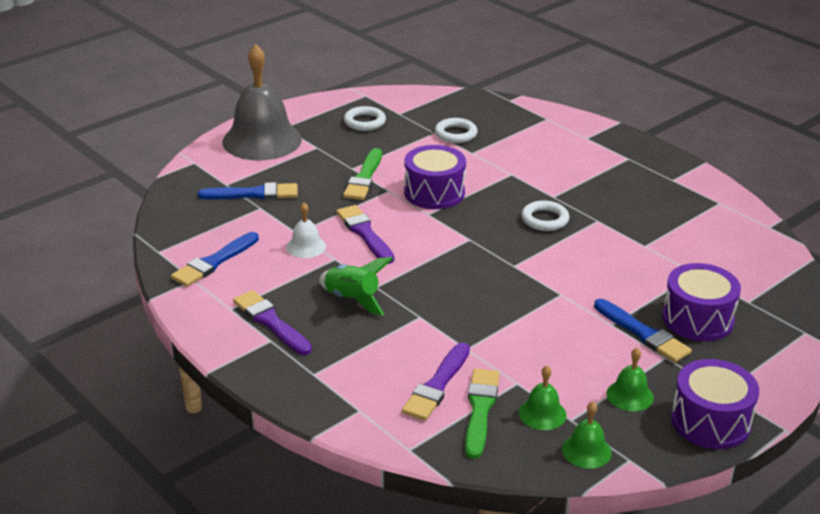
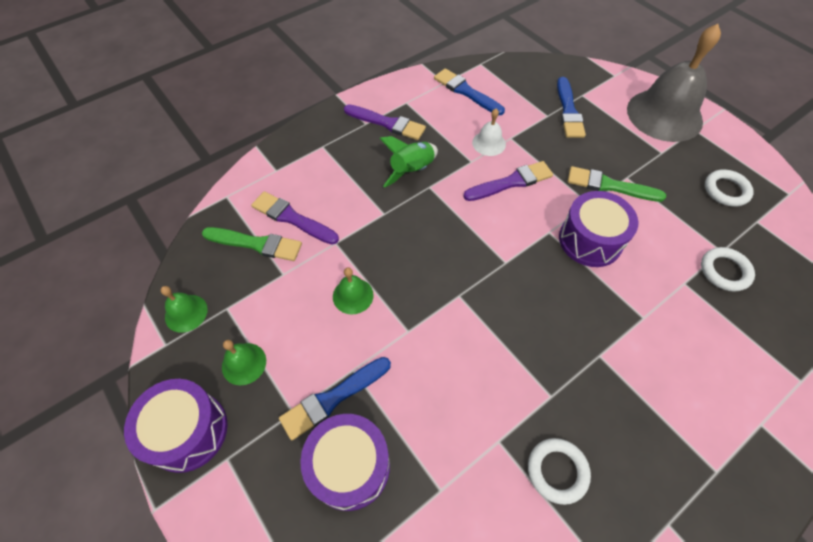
camera: 95 degrees right, 25 degrees up
purple brush [233,290,312,355] -> purple brush turned 60 degrees clockwise [344,104,426,140]
green bell [519,365,566,430] -> green bell moved to [333,268,374,314]
white ring [521,201,570,231] -> white ring moved to [528,438,591,505]

